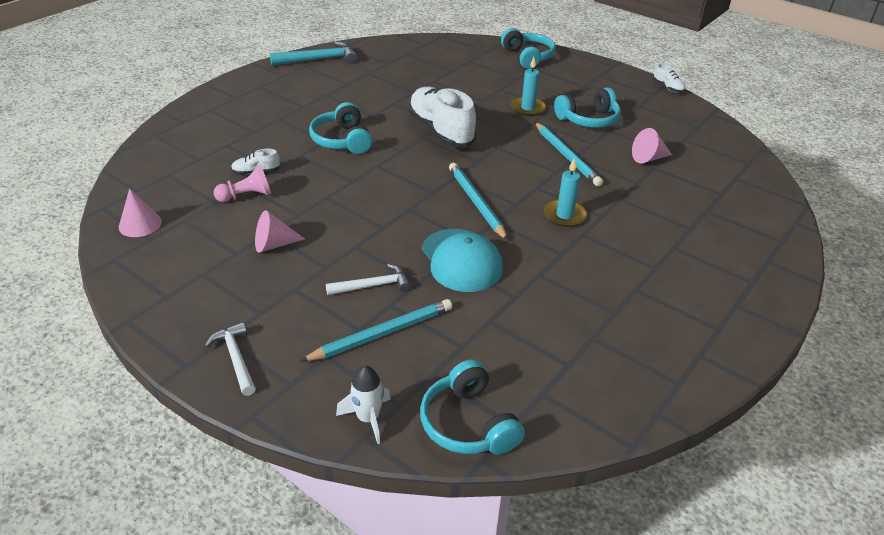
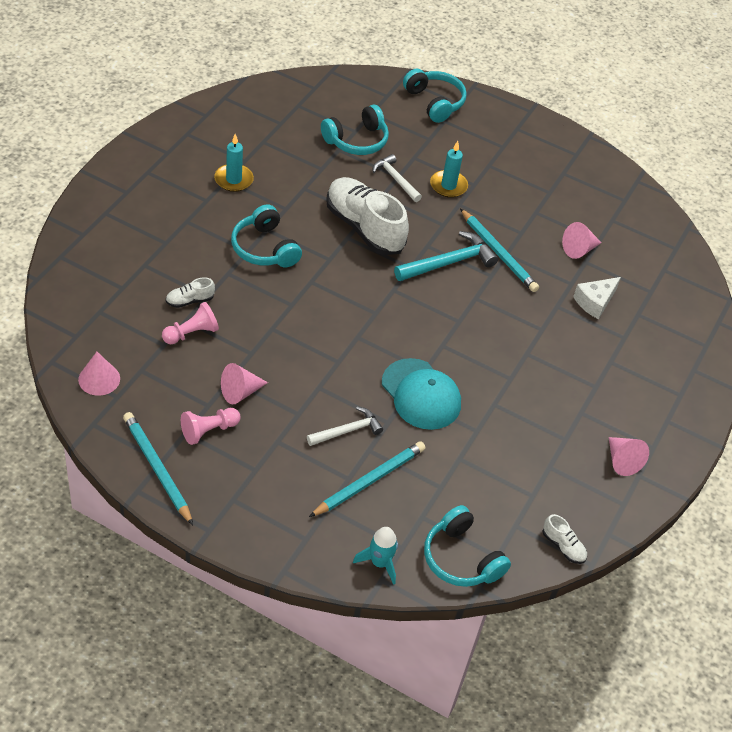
camera: 15 degrees left, 10 degrees up
white hammer [205,322,256,396] -> white hammer moved to [373,154,422,202]
turquoise hammer [270,41,357,66] -> turquoise hammer moved to [394,231,498,281]
white rocket [336,365,390,444] -> turquoise rocket [353,527,398,585]
turquoise pencil [449,163,508,241] -> turquoise pencil moved to [123,412,193,525]
turquoise candle [544,159,587,227] -> turquoise candle moved to [214,134,254,192]
turquoise headphones [554,87,621,128] -> turquoise headphones moved to [321,105,389,155]
white shoe [653,64,685,93] -> white shoe moved to [542,514,587,564]
none -> pink pawn [181,408,241,445]
none -> white cheese [573,277,621,319]
none -> pink cone [609,437,649,476]

